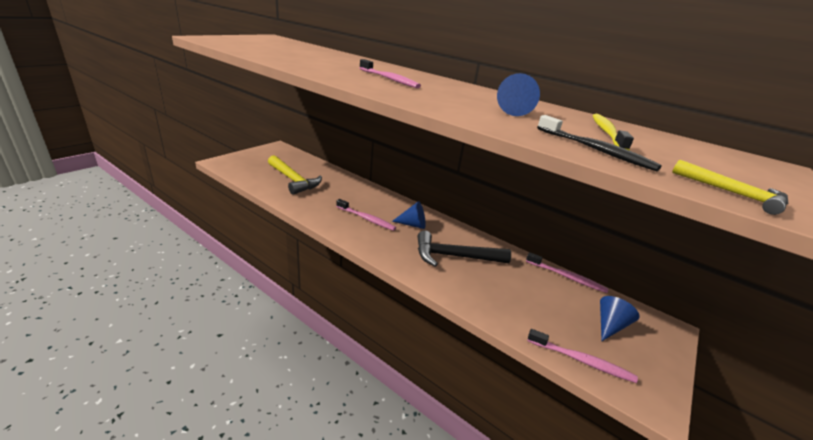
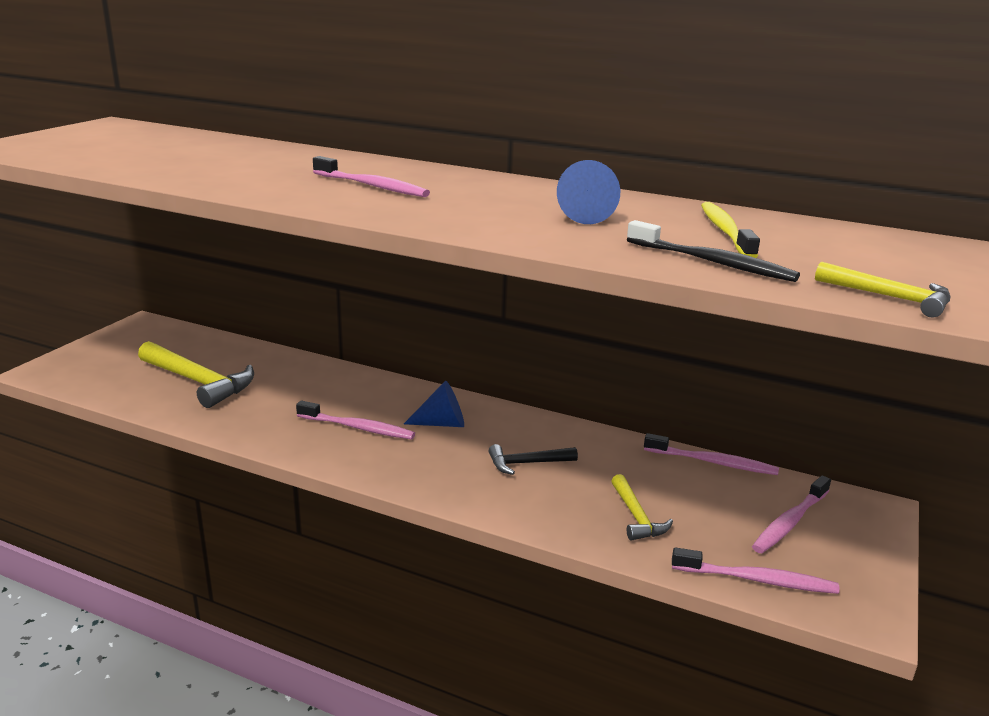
camera: 10 degrees left, 5 degrees down
black hammer [417,230,511,267] -> black hammer [489,444,578,475], size x0.55
blue cone [600,296,640,341] -> pink toothbrush [752,475,831,553]
none -> yellow hammer [611,474,673,541]

